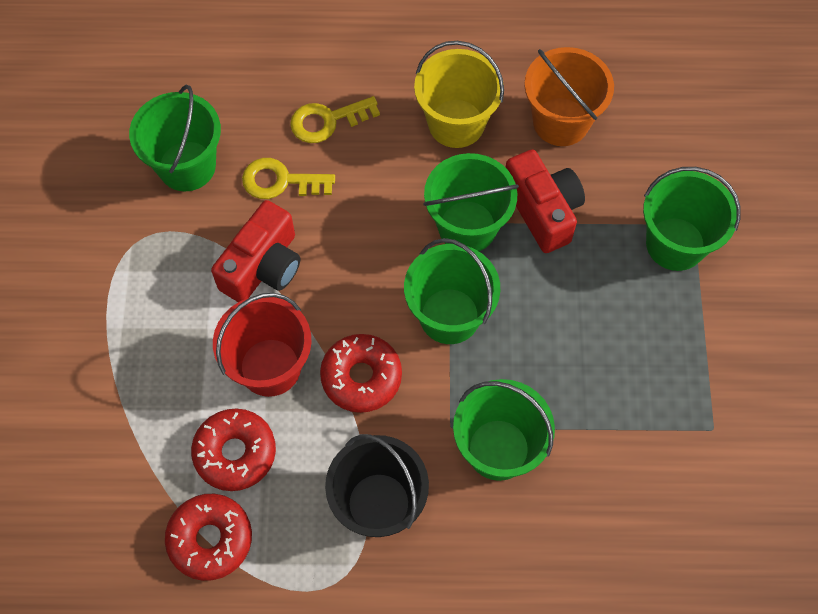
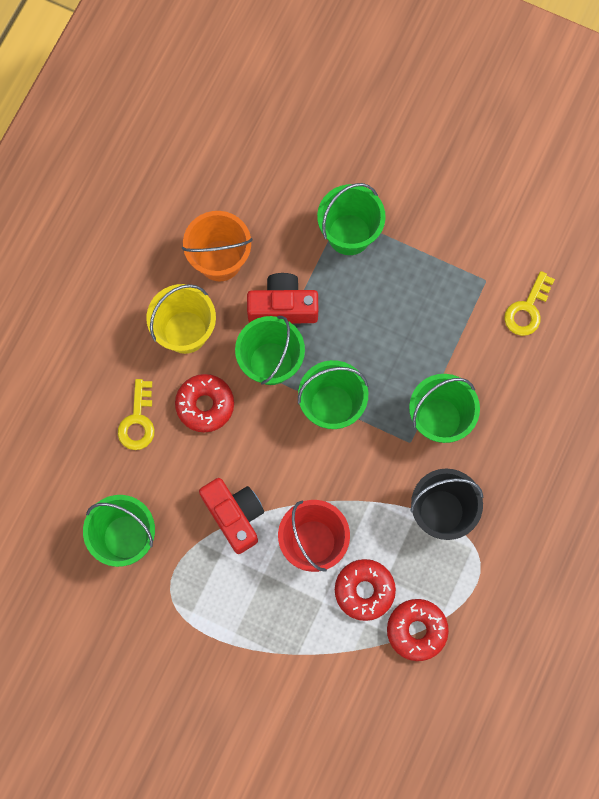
camera: 65 degrees left, 10 degrees up
yellow key [242,158,335,199] -> yellow key moved to [504,271,555,336]
red donut [320,334,402,413] -> red donut moved to [175,374,234,433]

